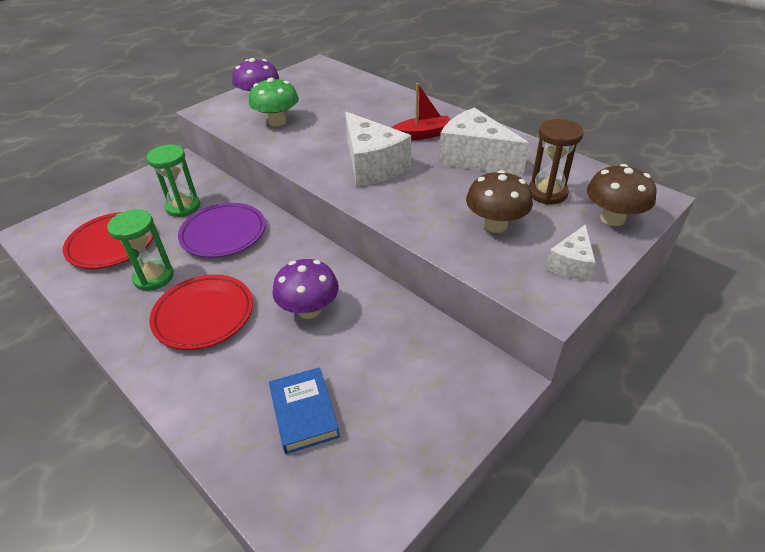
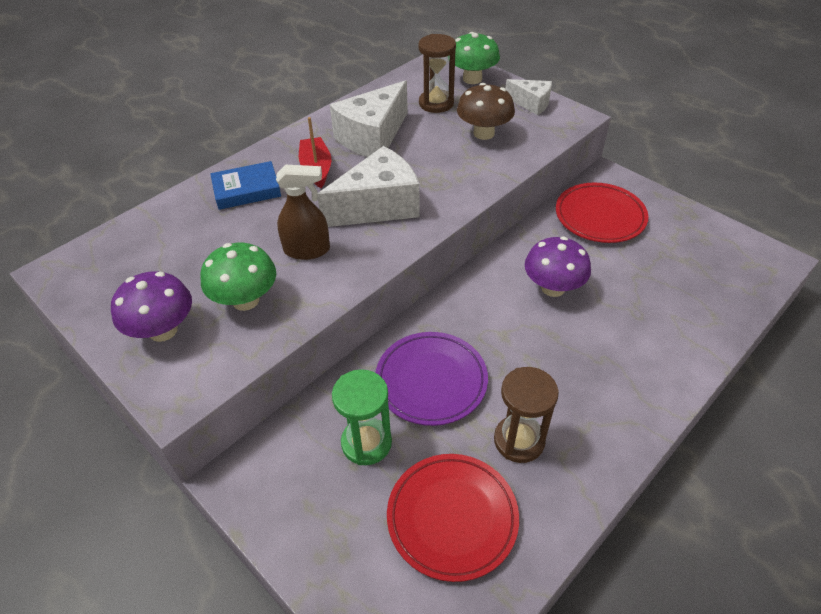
camera: 90 degrees left, 5 degrees up
green hourglass [107,209,174,291] -> brown hourglass [494,367,559,463]
red plate [149,274,253,350] -> red plate moved to [556,183,648,243]
blue book [269,367,340,454] -> blue book moved to [210,161,281,210]
brown mushroom [587,164,657,226] -> green mushroom [455,32,500,84]
none -> brown spray bottle [276,165,330,260]

